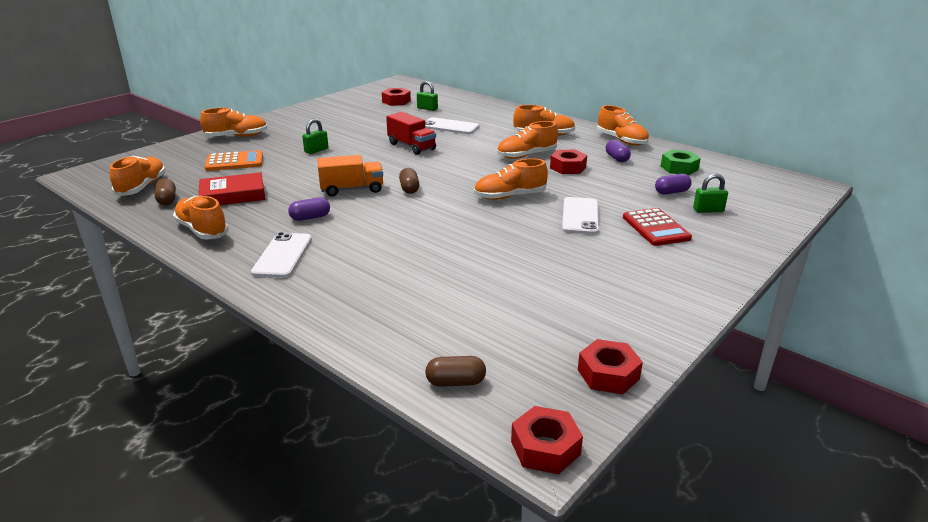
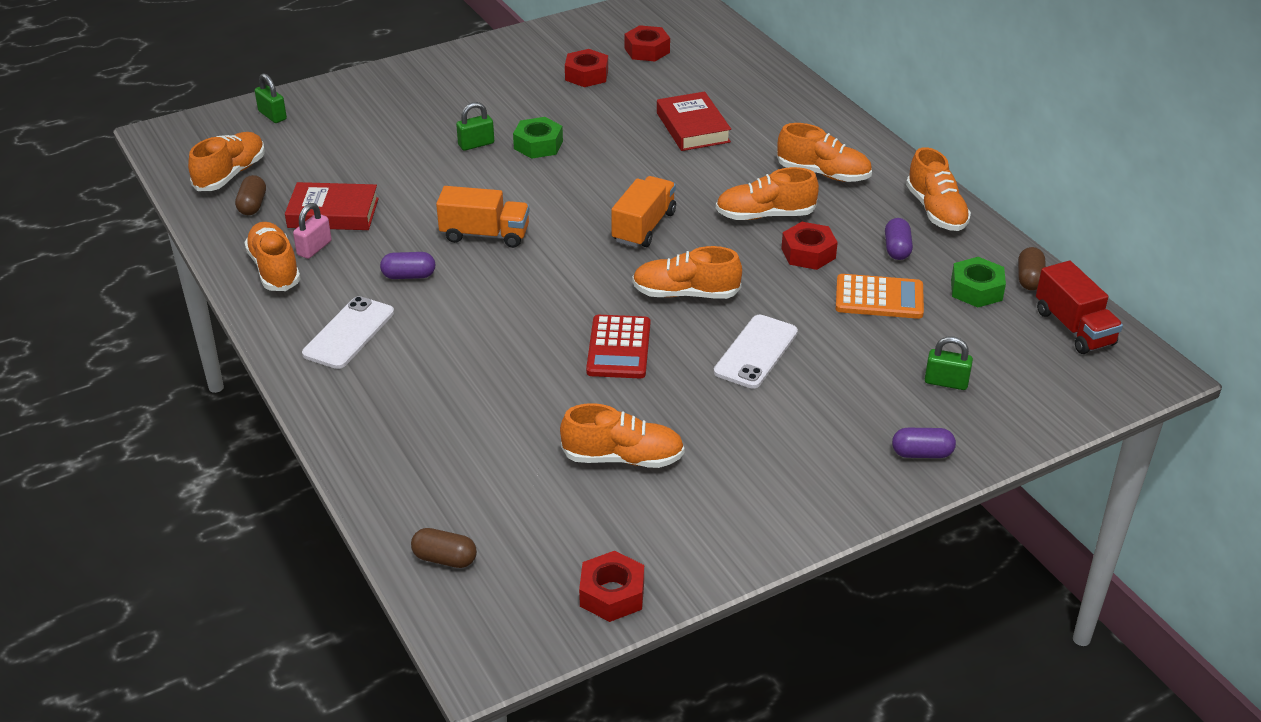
camera: 20 degrees right, 10 degrees up
orange shoe [200,108,267,137] -> orange shoe moved to [560,403,685,468]
orange calculator [205,150,263,171] -> orange calculator moved to [836,274,924,319]
red truck [386,112,436,155] -> red truck moved to [1036,261,1123,354]
brown capsule [399,168,419,194] -> brown capsule moved to [1018,247,1046,290]
green padlock [417,81,438,111] -> green padlock moved to [255,73,287,123]
white phone [425,117,479,134] -> red book [657,91,731,151]
red nut [511,406,583,474] -> red nut moved to [565,49,608,87]
red calculator [623,208,692,246] -> red calculator moved to [586,315,650,378]
purple capsule [655,174,692,195] -> purple capsule moved to [892,428,956,458]
none -> pink padlock [293,203,332,259]
none -> green nut [513,117,563,159]
none -> orange truck [611,176,676,247]

